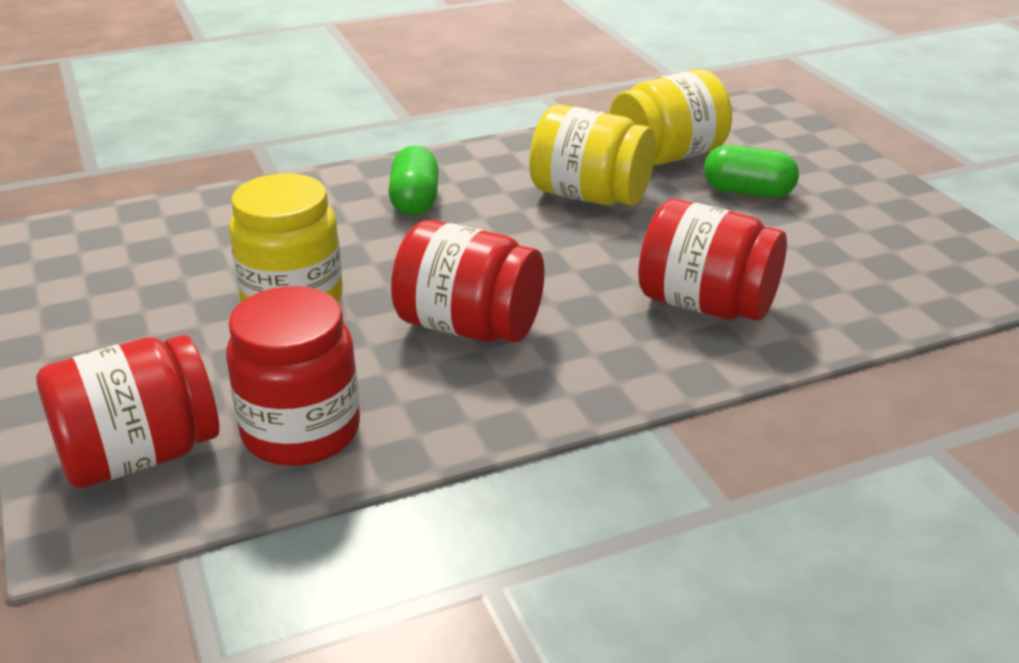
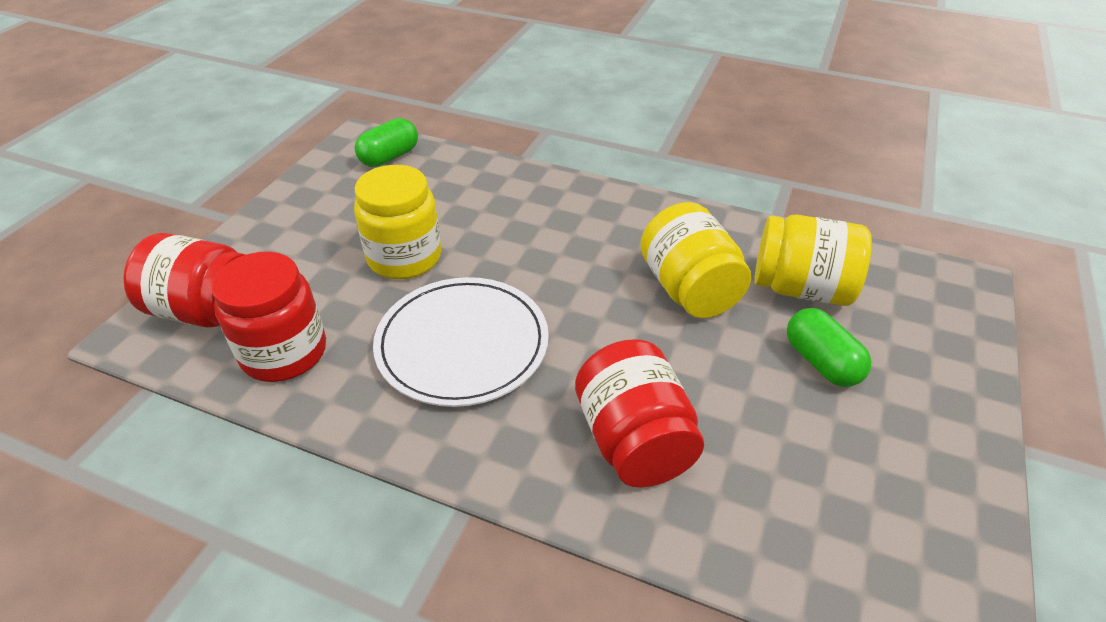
camera: 45 degrees right, 10 degrees up
green capsule [388,146,439,216] -> green capsule moved to [355,118,418,167]
red jar [391,220,544,342] -> white plate [373,277,549,407]

